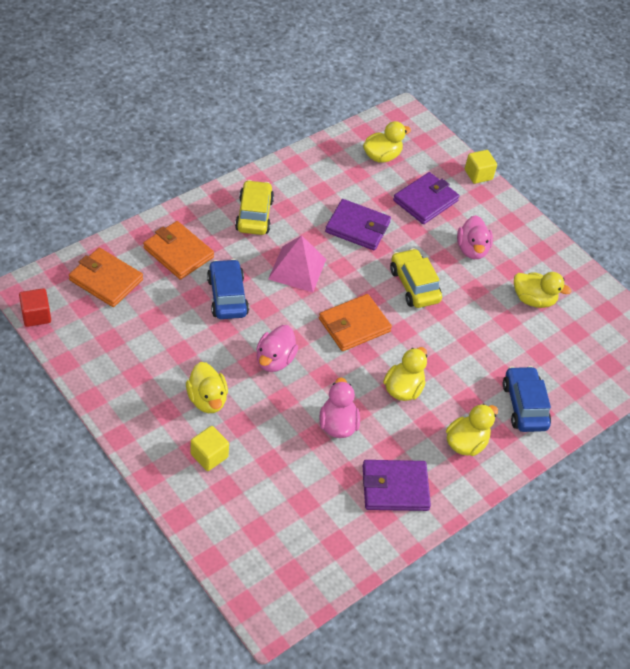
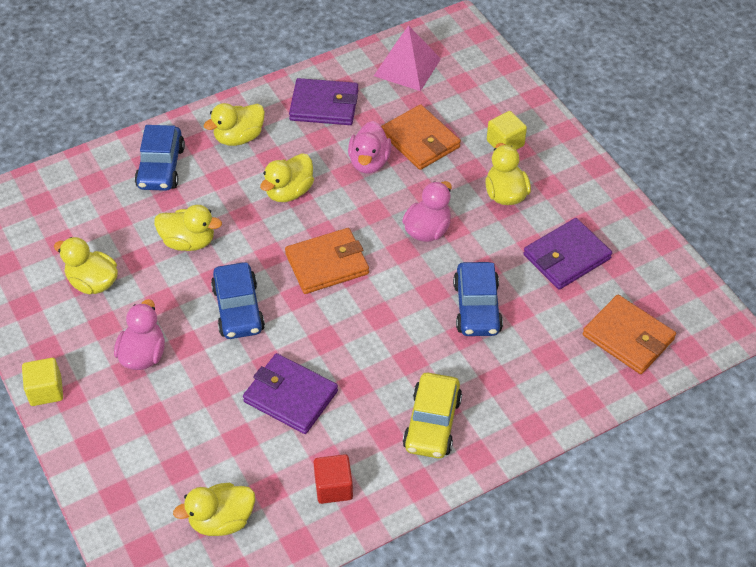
camera: 165 degrees left, 0 degrees up
red cube [19,288,51,327] -> red cube moved to [314,454,353,504]
orange wallet [143,221,214,280] -> orange wallet moved to [381,104,461,170]
pink pyramid [268,235,326,292] -> pink pyramid moved to [374,25,441,91]
yellow car [390,248,442,308] -> blue car [211,262,265,339]
purple wallet [393,172,460,224] -> purple wallet moved to [523,218,612,290]
yellow cube [465,150,497,184] -> yellow cube moved to [22,358,63,406]
none -> yellow duck [154,205,222,251]

